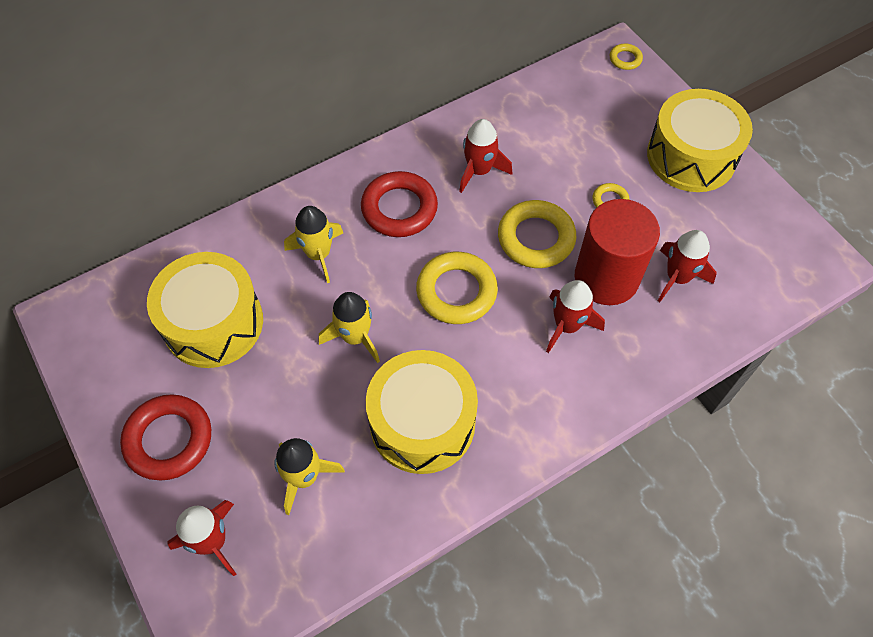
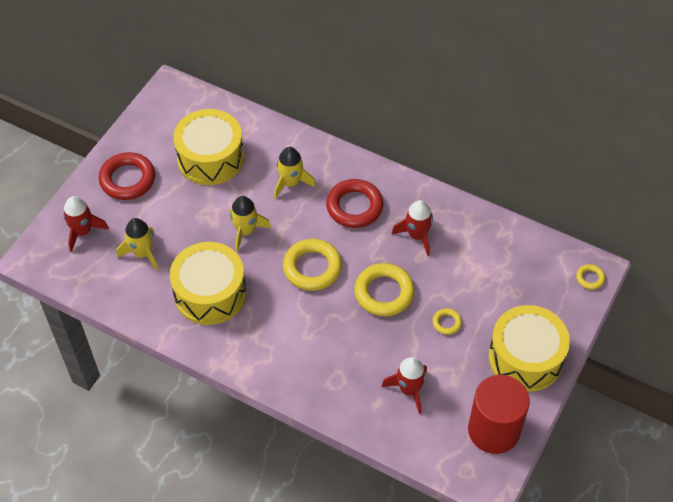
camera: 60 degrees right, 5 degrees down
red rocket [546,280,605,353] -> none
red cylinder [575,199,660,305] -> red cylinder moved to [468,375,530,454]

